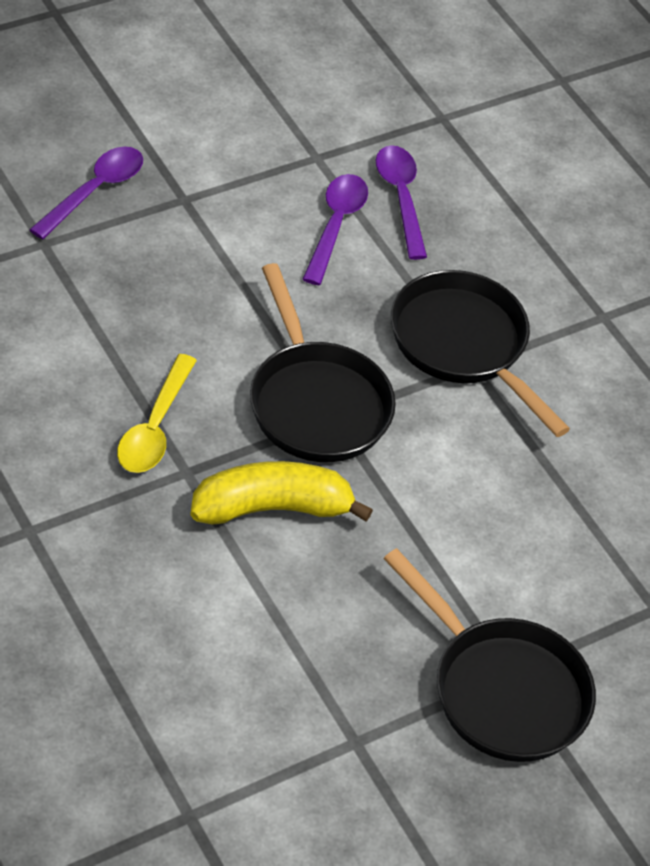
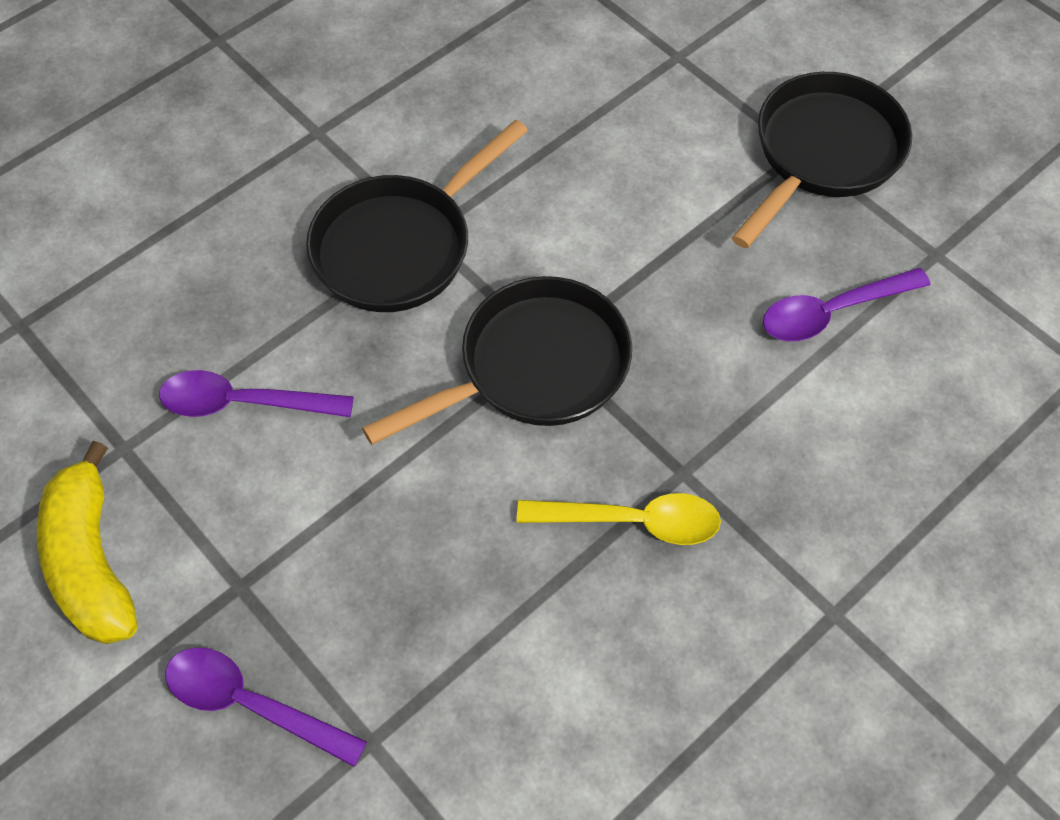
camera: 95 degrees left, 10 degrees up
yellow banana [190,461,373,525] -> yellow banana moved to [37,441,137,644]
purple spoon [376,145,427,260] -> purple spoon moved to [763,268,931,341]

